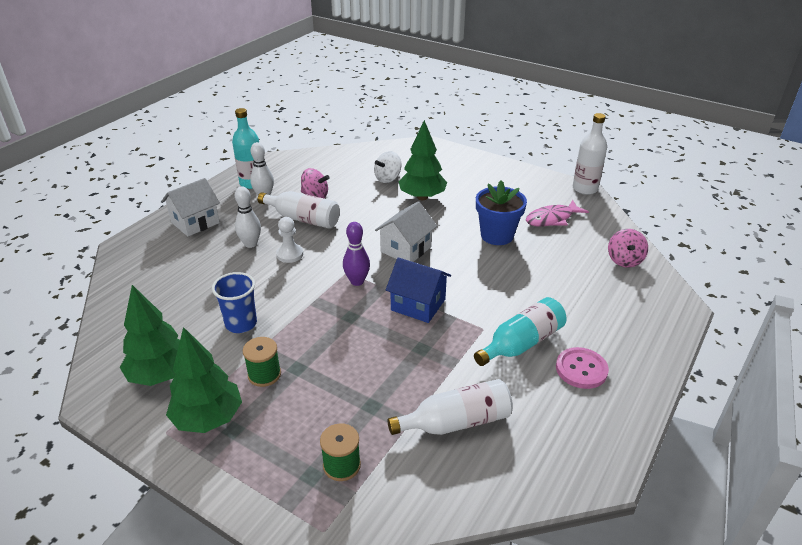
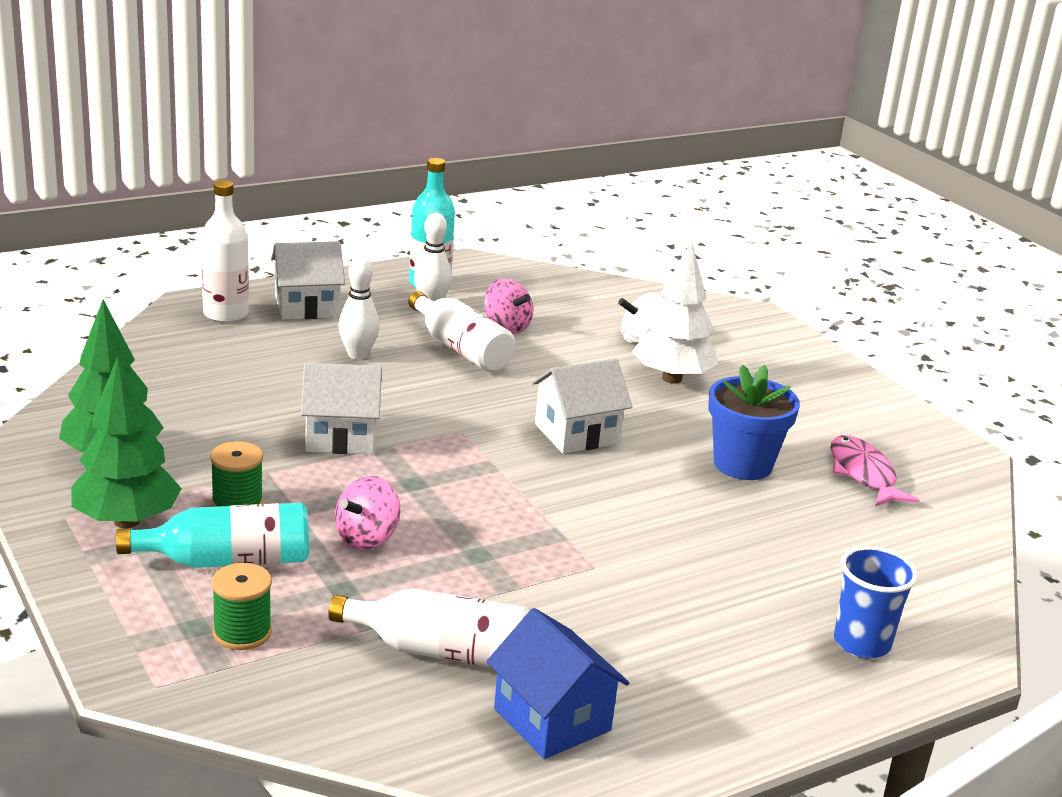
camera: 25 degrees right, 10 degrees down
blue cup [212,272,257,333] -> blue cup moved to [834,546,918,658]
white pawn [276,217,303,263] -> none
purple bowling pin [343,222,370,286] -> none
blue house [386,257,451,323] -> blue house moved to [486,608,630,759]
green tree [398,120,447,200] -> white tree [632,241,718,384]
turquoise bottle [474,297,566,366] -> turquoise bottle moved to [116,503,309,568]
pink fish [526,200,589,226] -> pink fish turned 75 degrees clockwise [831,435,920,507]
pink button [556,347,609,389] -> none
white bottle [573,113,607,195] -> white bottle moved to [201,180,249,323]
pink spinning top [608,229,648,268] -> pink spinning top moved to [335,476,400,550]
none -> white house [301,363,382,454]

